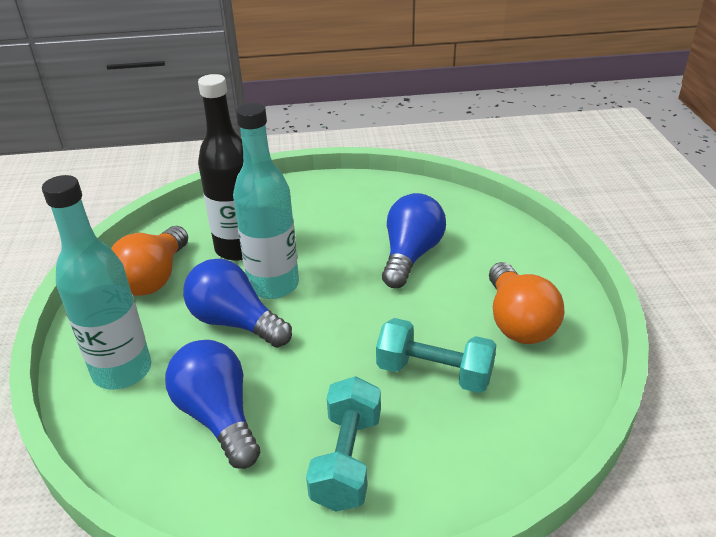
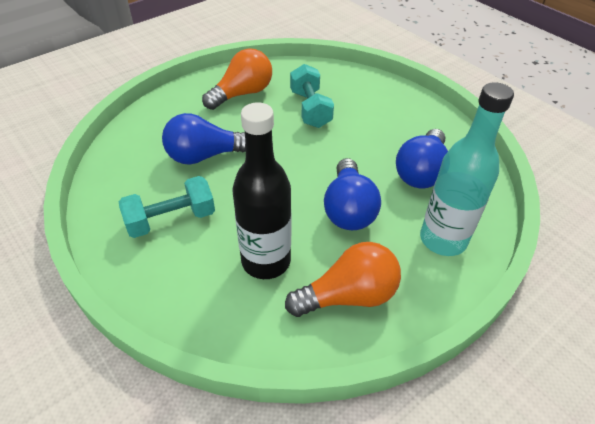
camera: 125 degrees left, 10 degrees up
turquoise bottle [233,103,299,299] -> none
turquoise dumbbell [306,376,381,512] -> turquoise dumbbell moved to [119,176,215,238]

